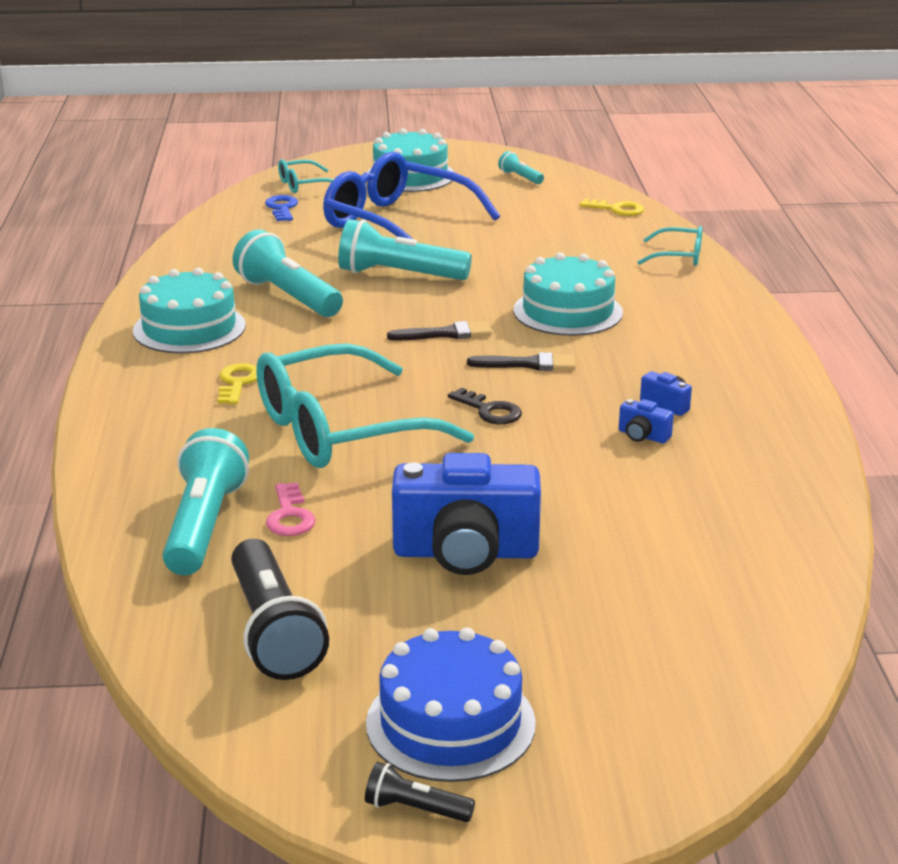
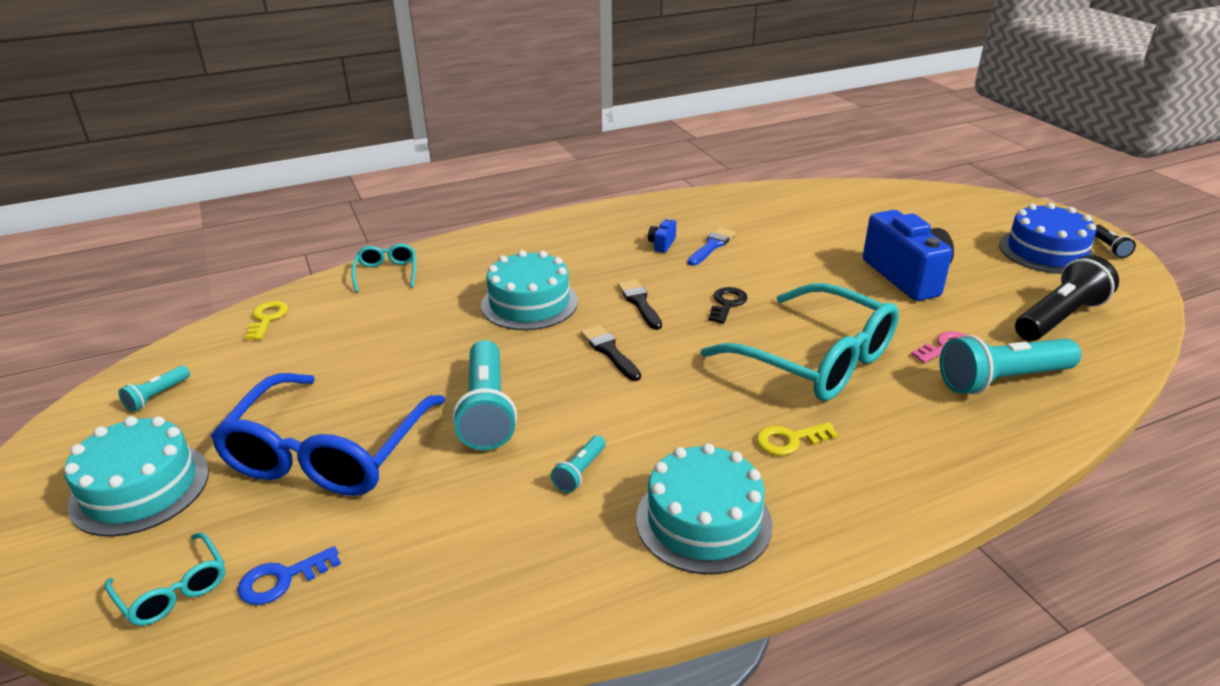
camera: 110 degrees left, 5 degrees up
turquoise flashlight [232,229,343,317] -> turquoise flashlight [551,435,606,493], size x0.47
blue camera [619,399,674,444] -> blue brush [688,227,736,266]

